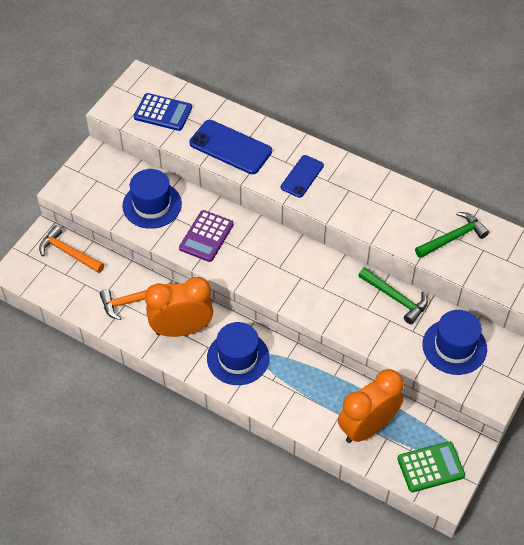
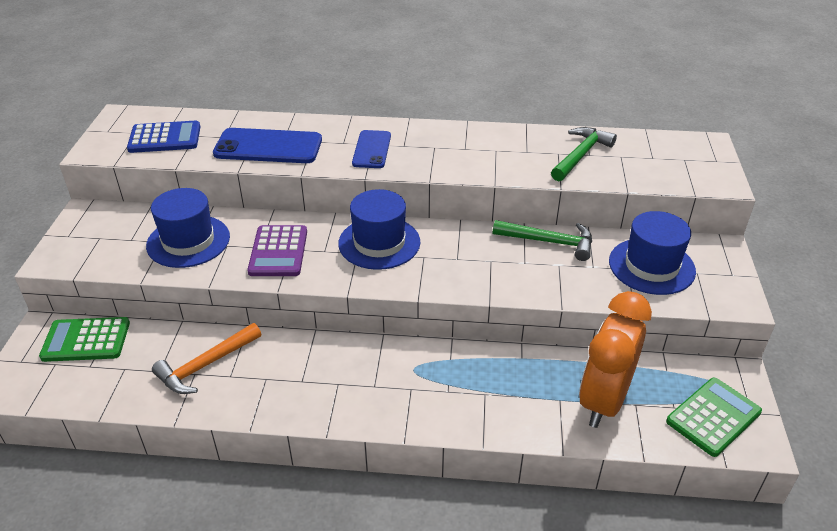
camera: 25 degrees left, 15 degrees down
orange hammer [39,225,104,273] -> green calculator [39,317,130,362]
orange clock [145,277,213,337] -> none
blue hat [207,322,269,385] -> blue hat moved to [338,189,420,270]

